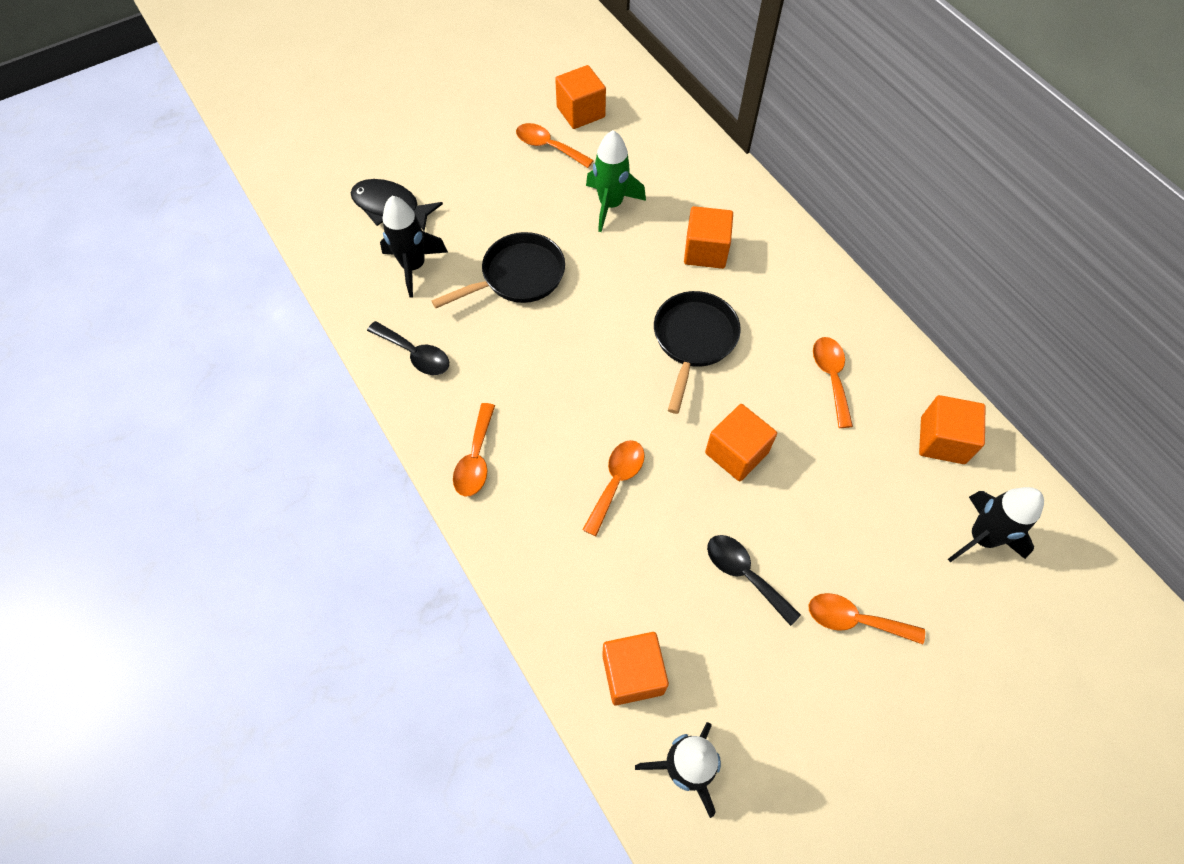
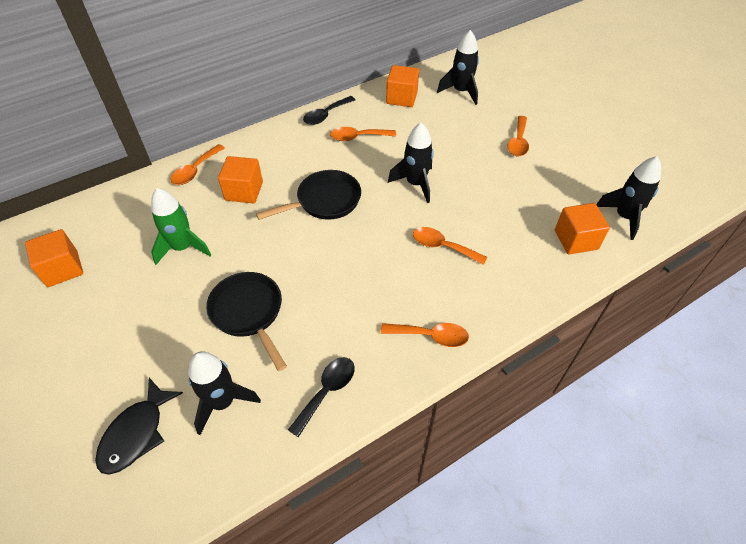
camera: 90 degrees left, 10 degrees down
orange spoon [516,123,594,168] -> orange spoon moved to [171,144,225,185]
black pan [654,291,741,414] -> black pan turned 135 degrees clockwise [256,170,361,220]
orange cube [705,404,777,481] -> black rocket [388,122,434,203]
black spoon [707,535,801,626] -> black spoon moved to [303,96,356,125]

